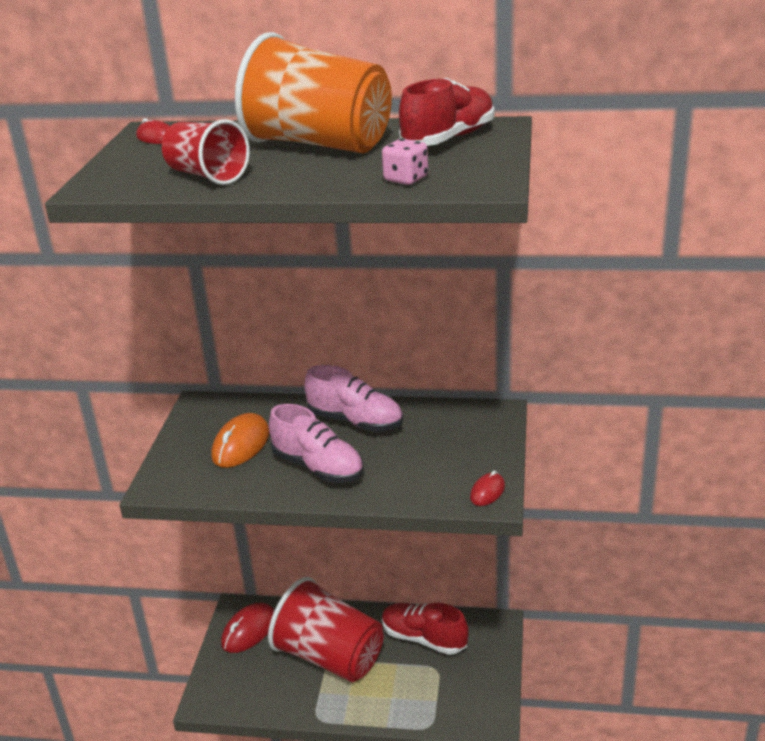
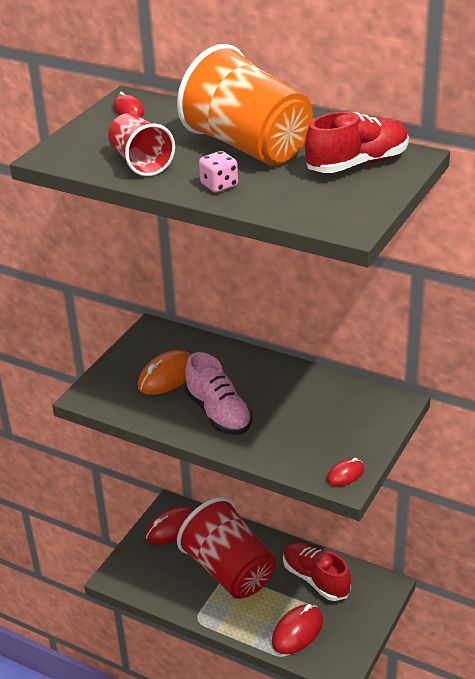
camera: 20 degrees right, 5 degrees up
pink shoe [304,365,403,432] -> none
pink dice [382,138,428,185] -> pink dice moved to [199,151,238,193]
none -> red mouse [272,604,323,654]

